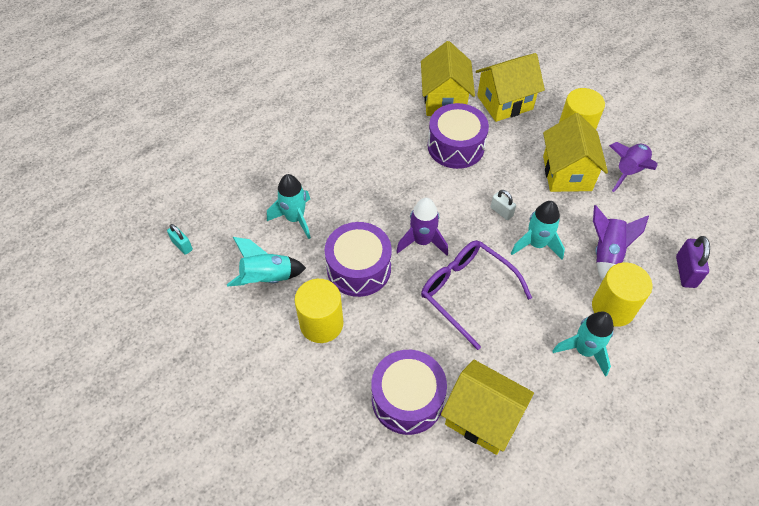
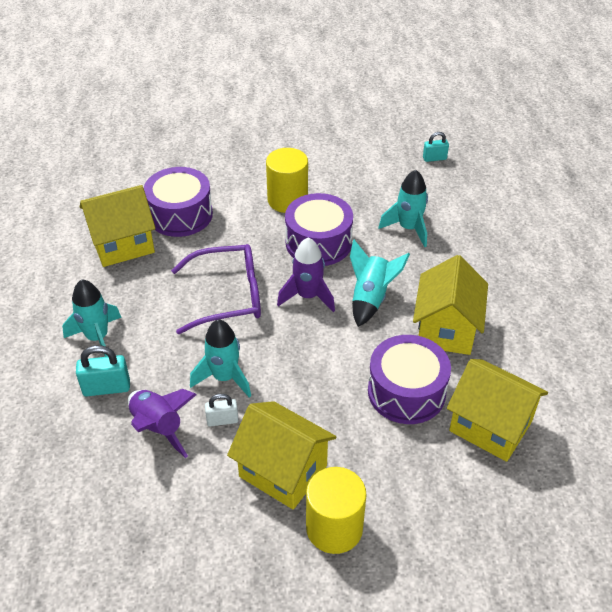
camera: 125 degrees right, 10 degrees down
turquoise rocket [227,237,306,287] -> turquoise rocket moved to [350,240,410,327]
yellow house [476,53,545,122] -> yellow house moved to [413,255,488,355]
white padlock [491,190,516,220] -> white padlock moved to [205,394,239,427]
yellow cylinder [592,262,652,327] -> turquoise padlock [76,345,130,397]
purple rocket [609,142,658,192] -> none
purple padlock [676,236,710,288] -> none

